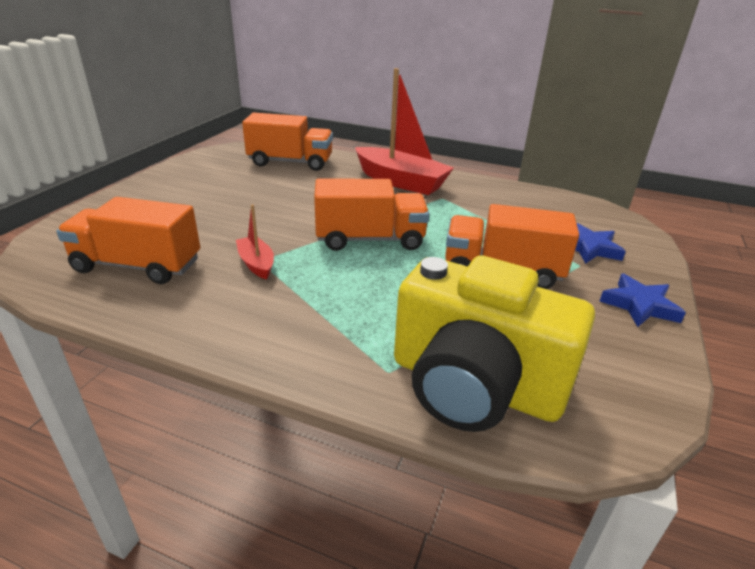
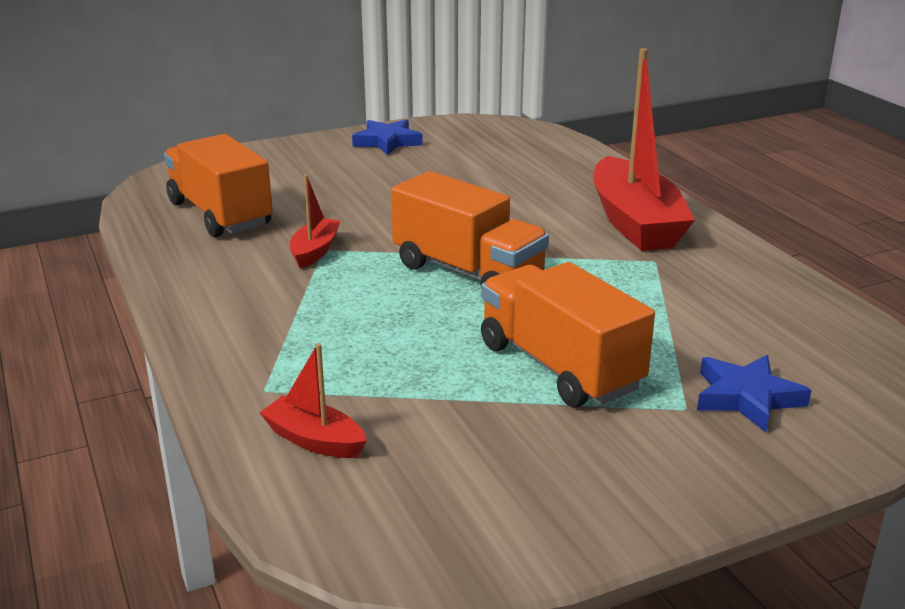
camera: 45 degrees right, 5 degrees down
orange truck [242,113,333,171] -> none
yellow camera [394,256,595,432] -> red boat [260,343,367,458]
blue star [600,274,686,327] -> blue star moved to [352,119,423,155]

